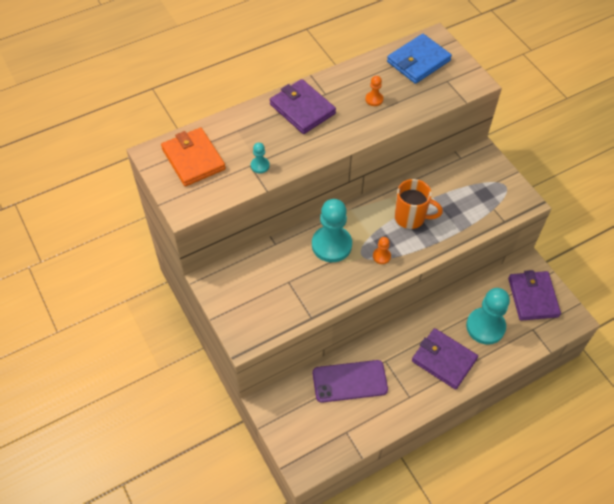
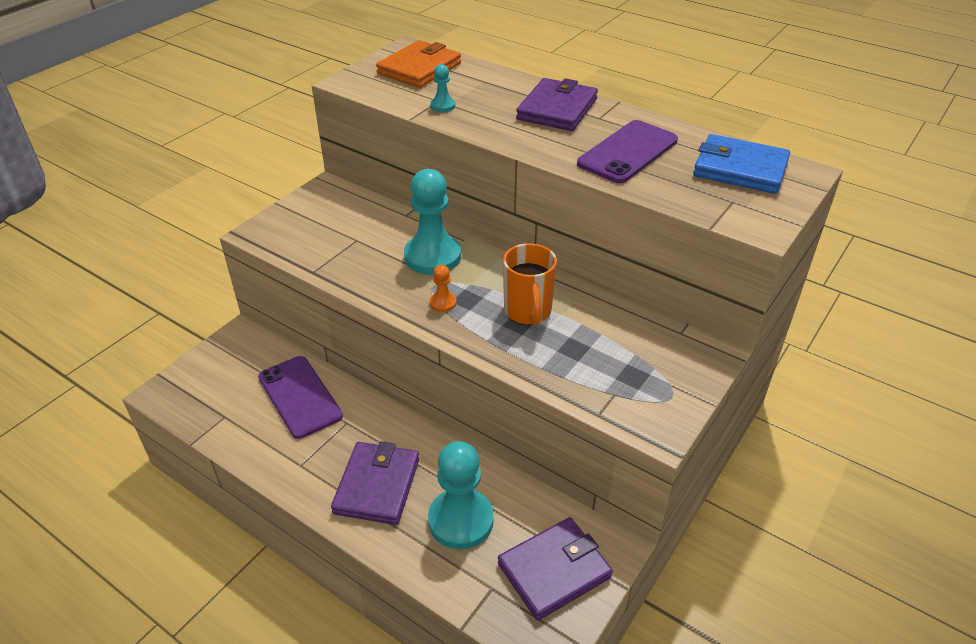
camera: 65 degrees right, 15 degrees down
orange pawn [365,76,383,106] -> purple phone [577,120,678,183]

